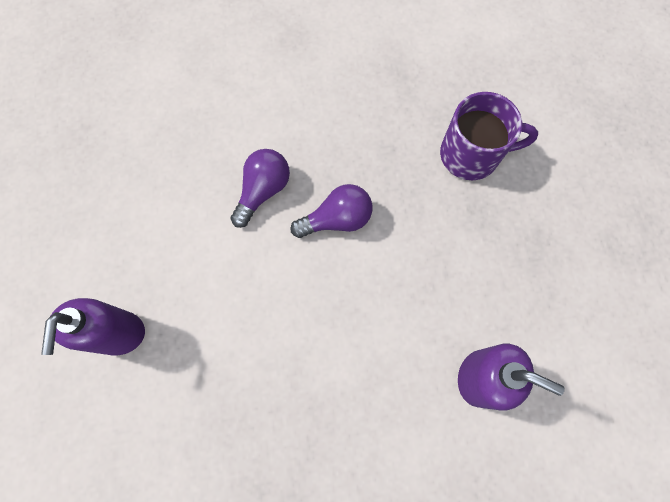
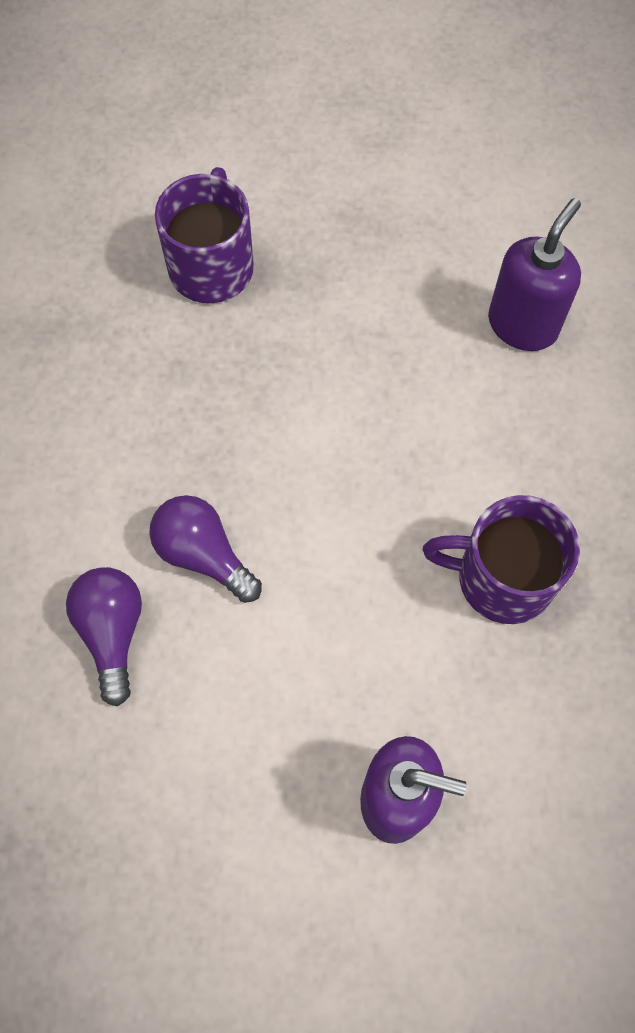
camera: 80 degrees left, 5 degrees down
purple light bulb [291,184,373,238] -> purple light bulb moved to [66,567,142,706]
none -> purple mug [423,495,580,624]

